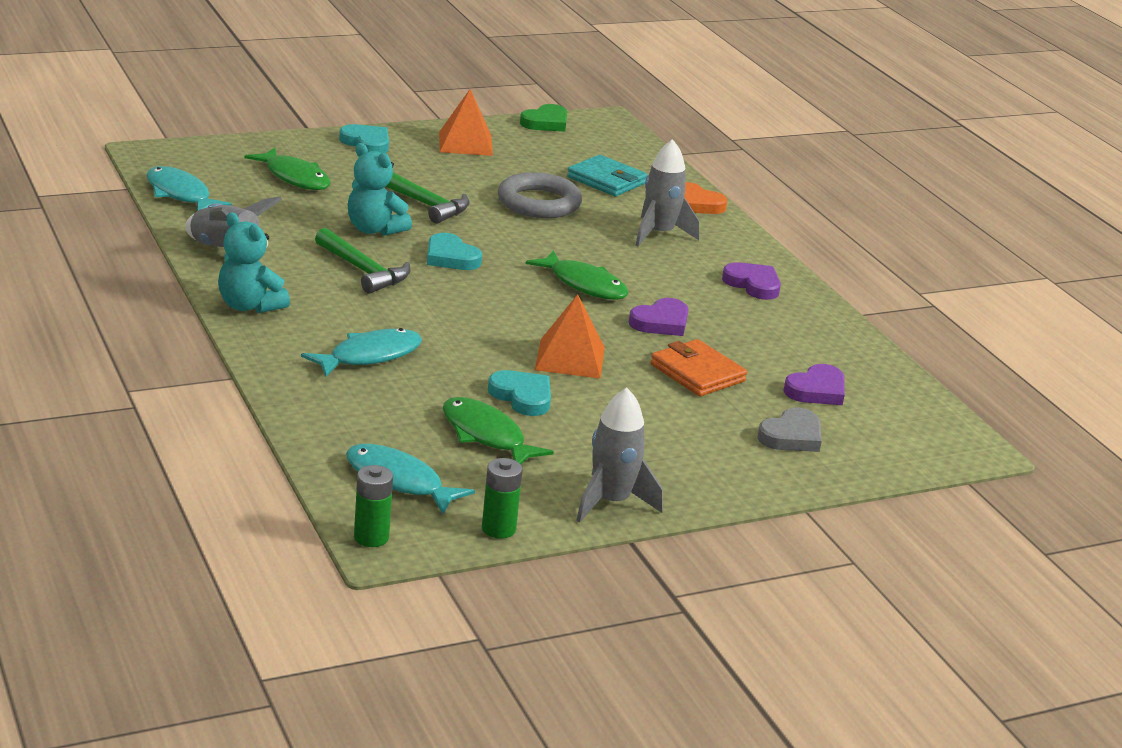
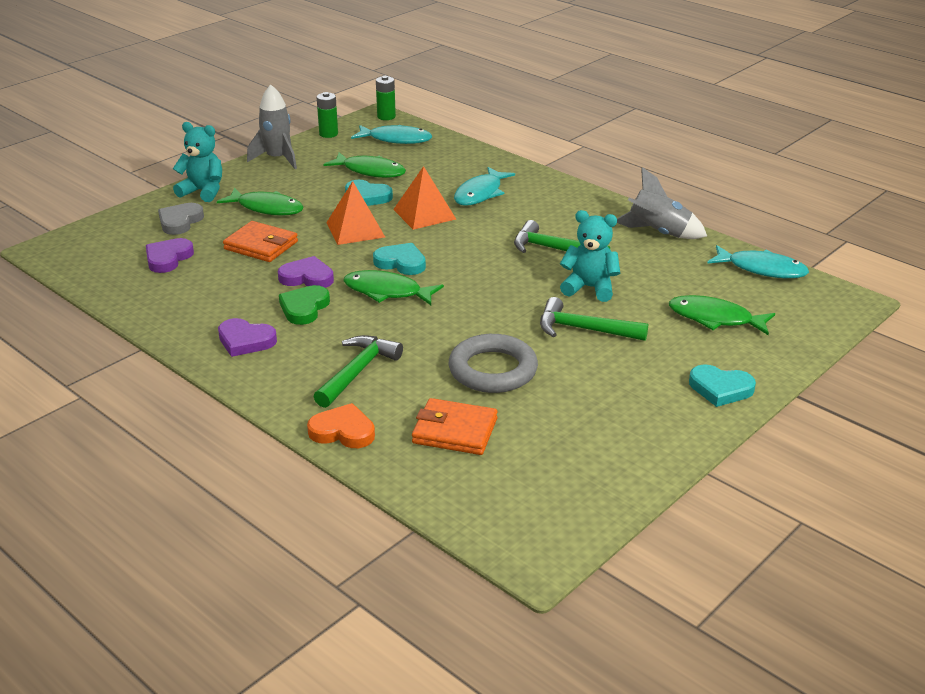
camera: 160 degrees right, 5 degrees up
turquoise teddy bear [218,212,290,313] -> turquoise teddy bear moved to [173,122,222,202]
turquoise heart [427,233,482,270] -> turquoise heart moved to [373,243,426,275]
orange pyramid [439,89,493,156] -> orange pyramid moved to [393,166,456,230]
green heart [520,104,567,131] -> green heart moved to [279,285,330,325]
turquoise wallet [567,155,647,196] -> orange wallet [412,398,498,455]
purple heart [629,298,688,336] -> purple heart turned 75 degrees clockwise [278,256,334,288]
grey rocket [635,139,699,246] -> green hammer [314,335,403,408]
none -> green fish [217,188,304,216]

